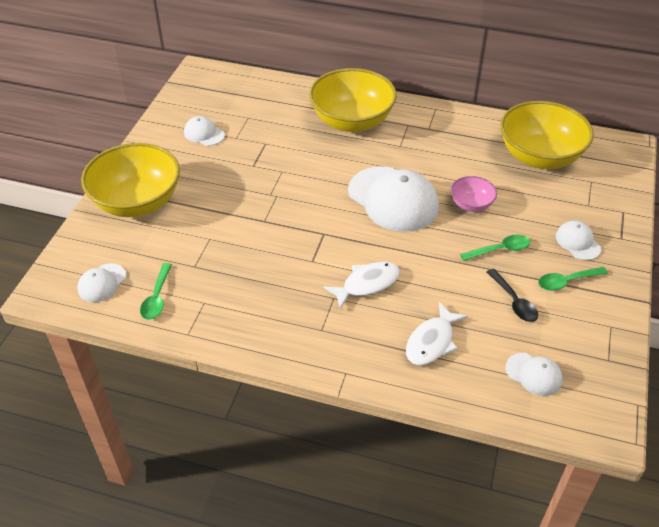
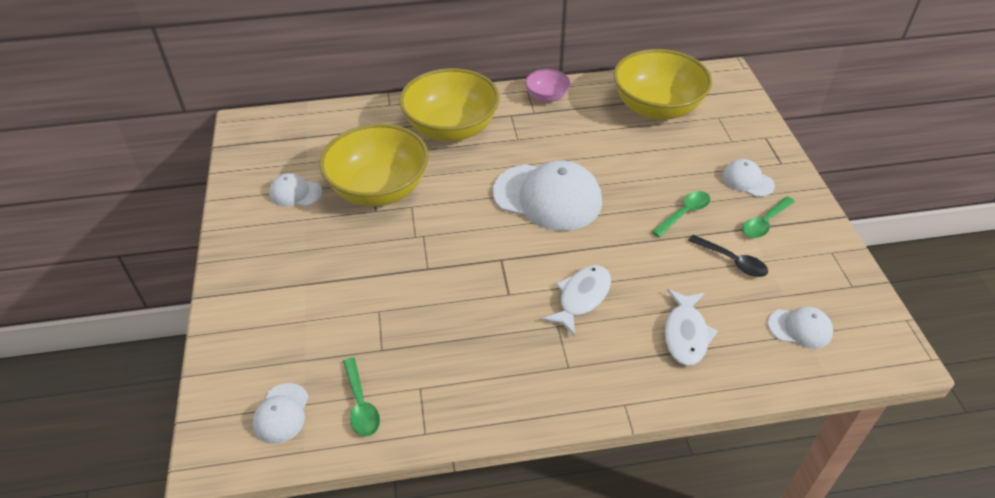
camera: 25 degrees left, 0 degrees up
yellow bowl [81,143,180,217] -> yellow bowl moved to [319,124,429,206]
pink bowl [451,176,497,212] -> pink bowl moved to [525,69,570,102]

